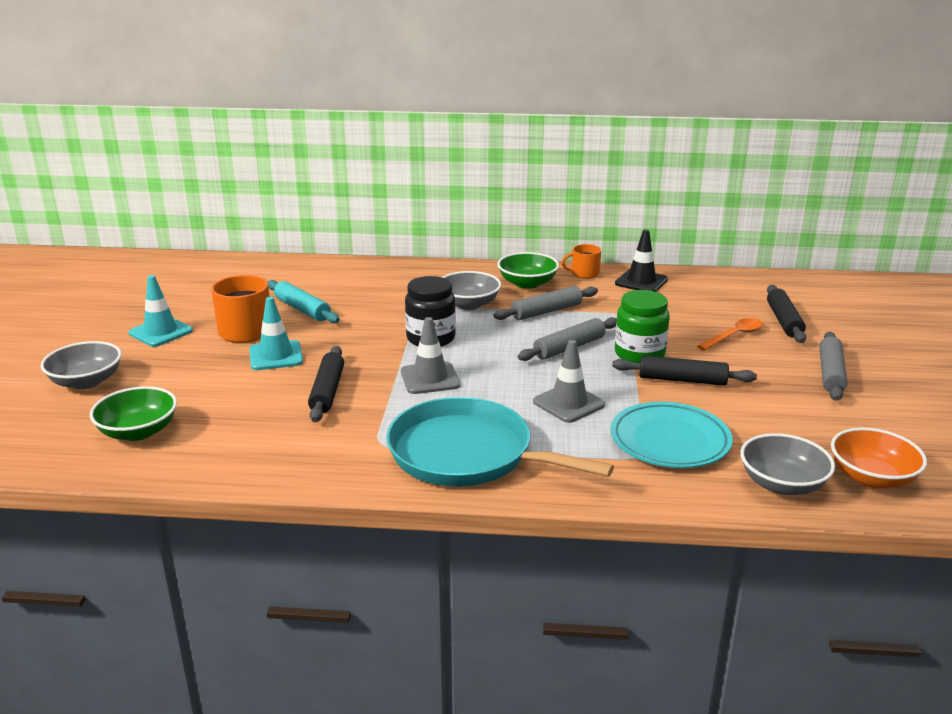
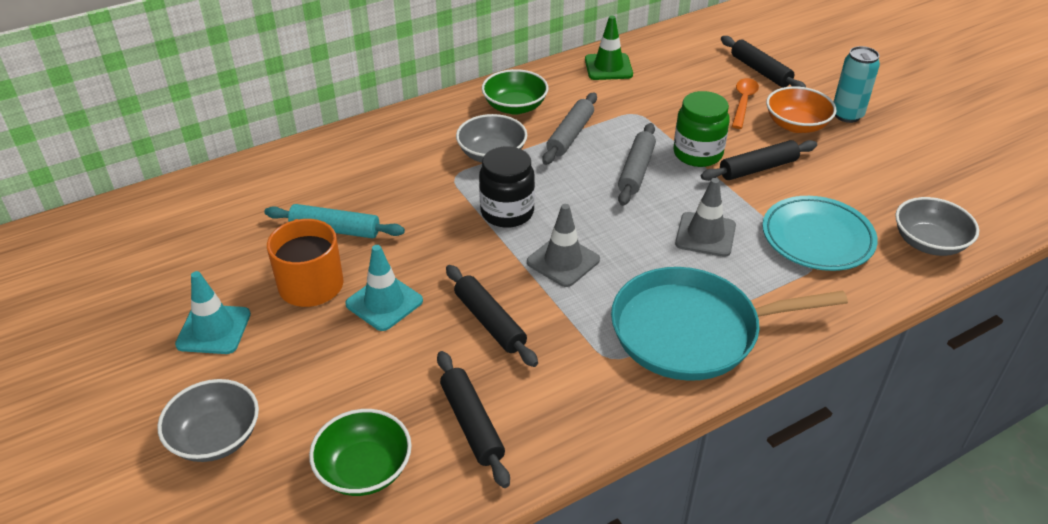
camera: 35 degrees left, 15 degrees up
orange mug [561,244,601,279] -> none
black traffic cone [615,230,668,292] -> green traffic cone [585,16,633,80]
grey rolling pin [819,332,848,401] -> turquoise can [834,46,880,123]
orange bowl [831,428,927,488] -> orange bowl moved to [766,86,836,133]
none -> black rolling pin [437,351,510,488]

